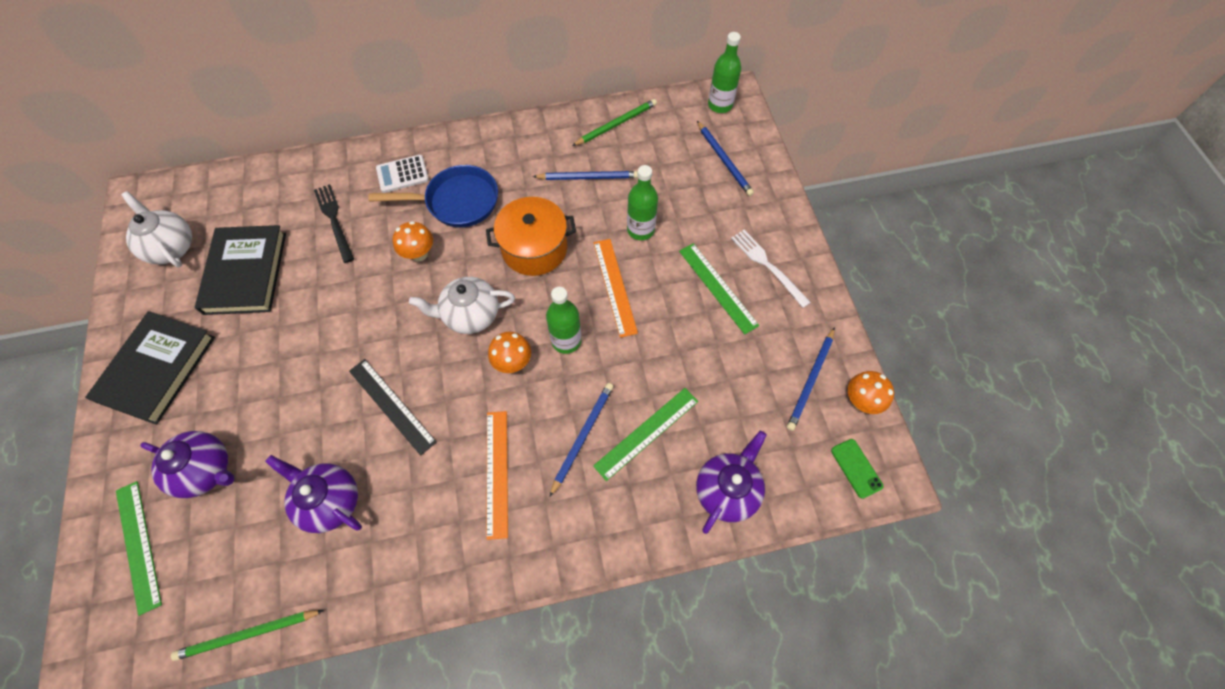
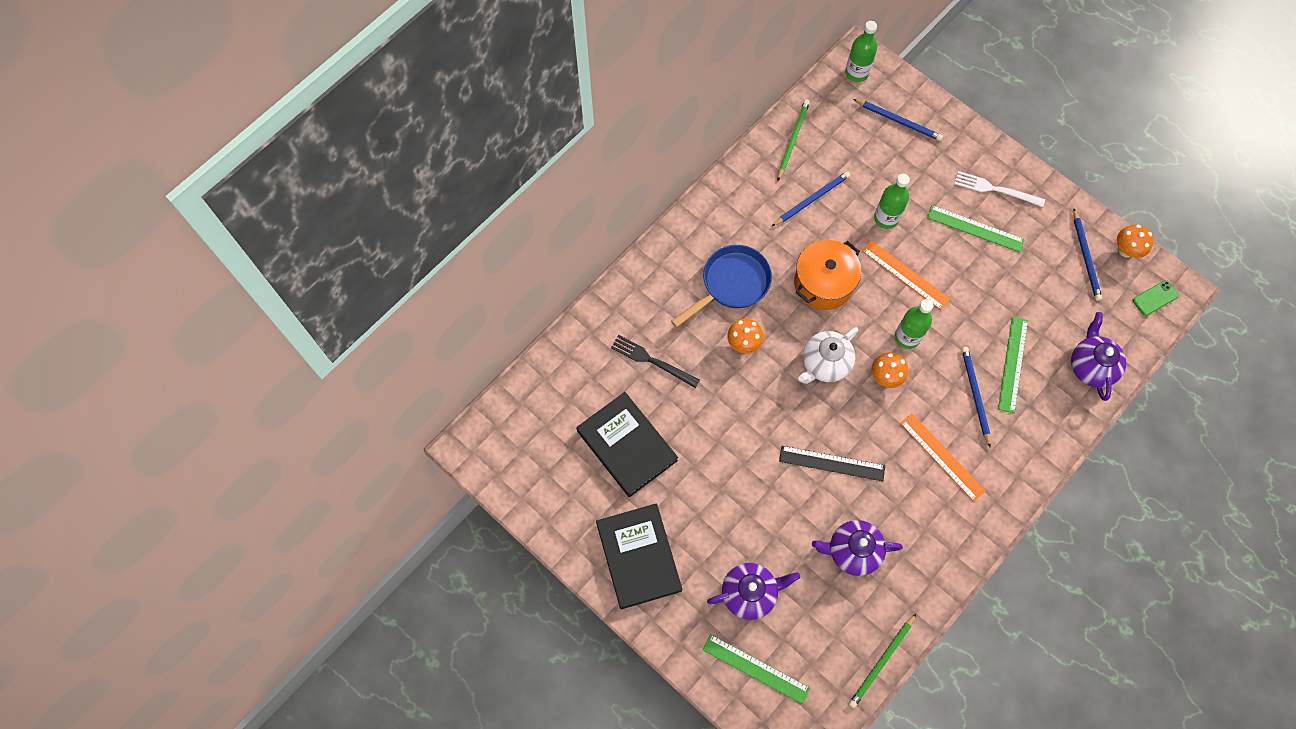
camera: 35 degrees left, 5 degrees up
white teapot [121,191,192,268] -> none
white calculator [376,155,429,193] -> none
green phone [831,439,883,499] -> green phone turned 60 degrees counterclockwise [1133,280,1179,316]

